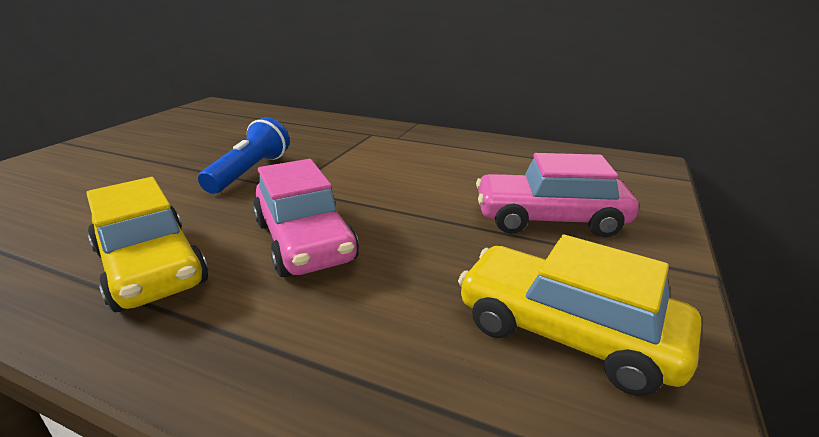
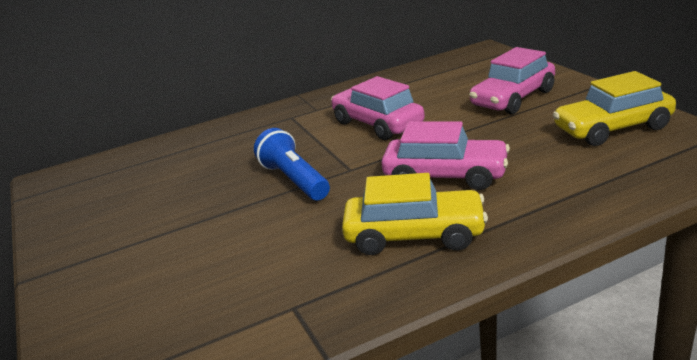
camera: 45 degrees left, 0 degrees up
none -> pink car [331,76,425,140]

